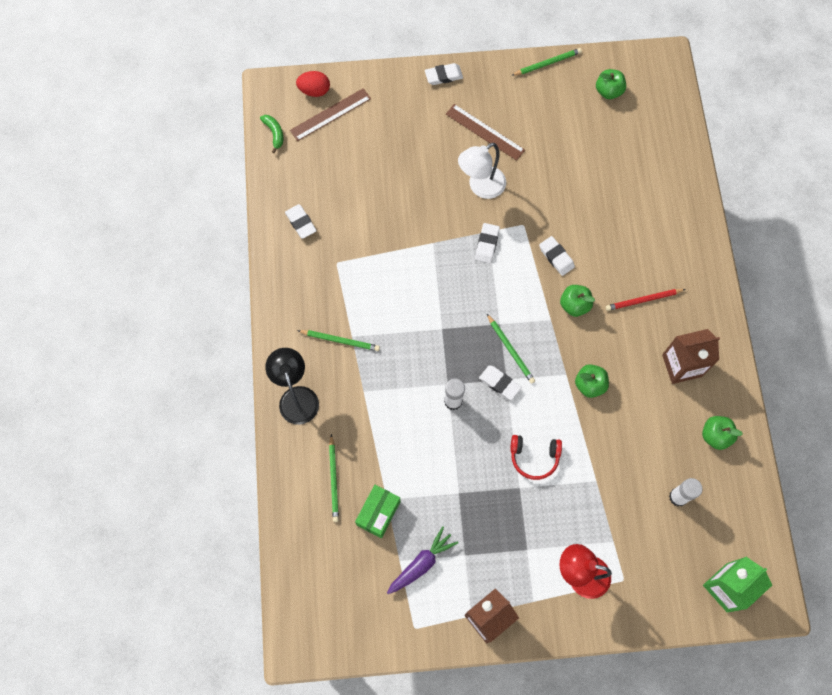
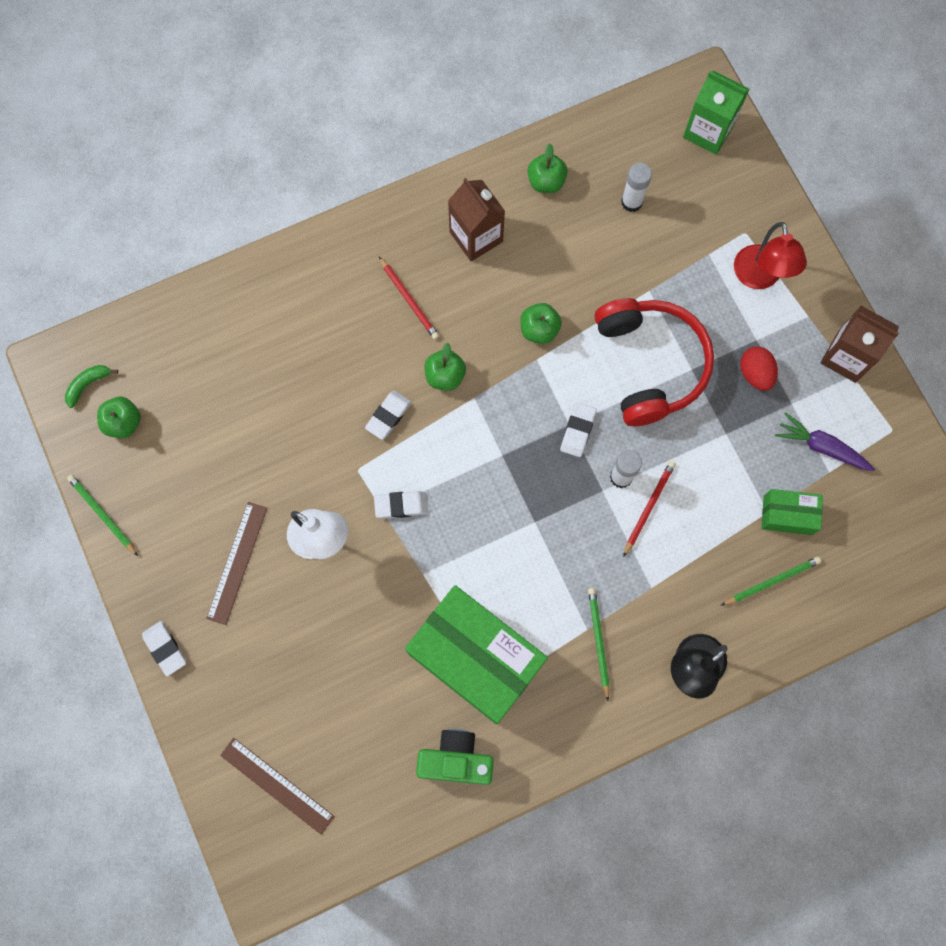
camera: 110 degrees left, 5 degrees up
green banana [260,115,283,153] -> green banana moved to [65,365,118,408]
white eraser [285,204,317,239] -> green camera [416,729,494,785]
red egg [296,71,330,97] -> red egg moved to [740,346,778,391]
green pencil [487,314,535,384] -> none
red headphones [510,435,562,480] -> red headphones [595,298,714,426], size x2.01
none -> green box [405,585,548,724]
none -> red pencil [623,461,676,557]

